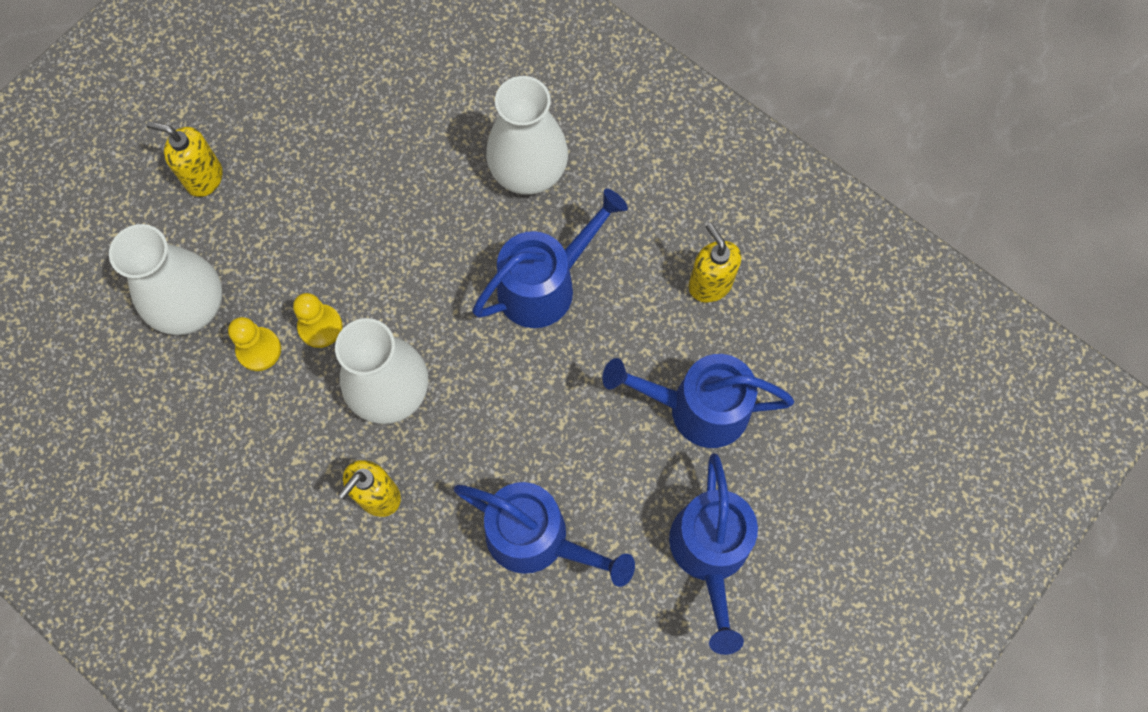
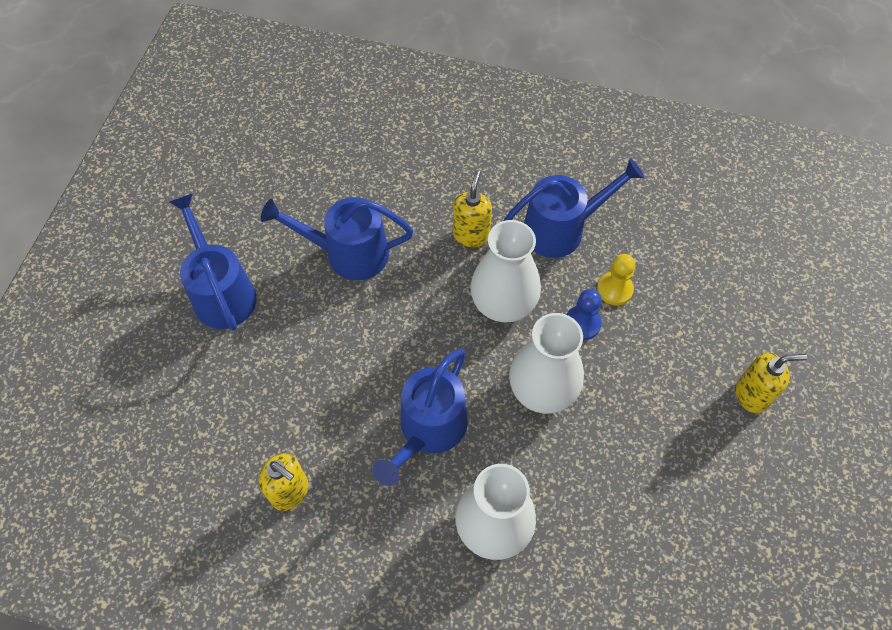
camera: 155 degrees right, 10 degrees down
white vase [109,224,222,335] -> white vase moved to [509,313,584,414]
yellow pawn [293,293,342,348] -> blue pawn [566,289,602,340]
blue watering can [602,354,794,448] -> blue watering can moved to [503,158,644,258]

